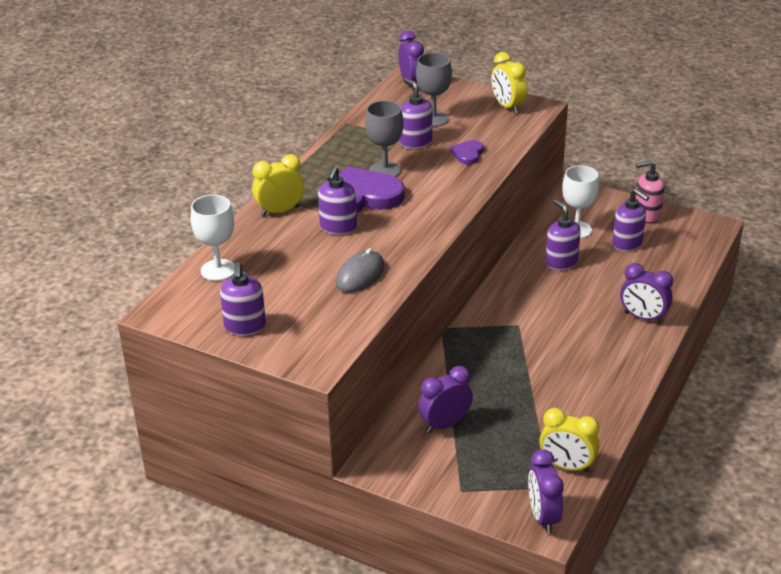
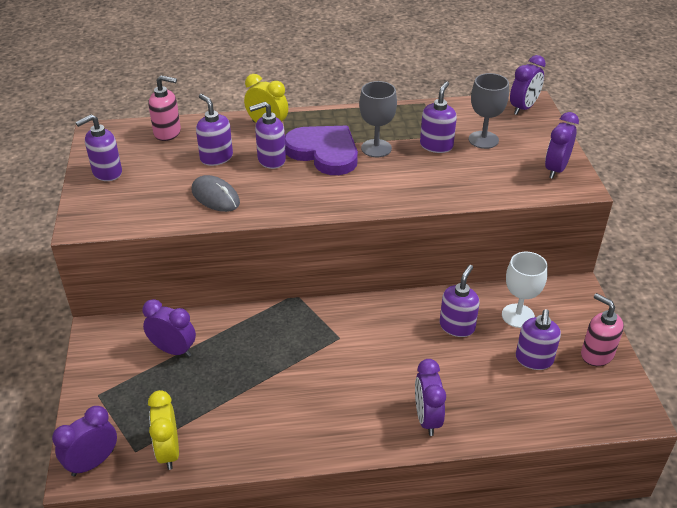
camera: 55 degrees right, 5 degrees up
white goblet [191,195,235,281] -> pink soap dispenser [149,75,181,141]
grey mouse [336,248,385,293] -> grey mouse turned 45 degrees clockwise [192,175,240,212]
purple heart [450,140,484,165] -> none
yellow clock [491,52,527,114] -> purple clock [545,112,579,179]
none -> purple soap dispenser [196,94,233,166]

